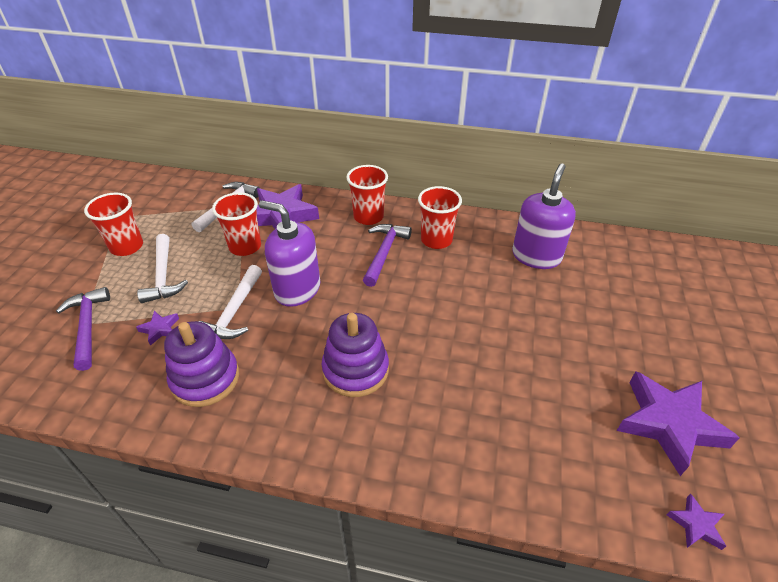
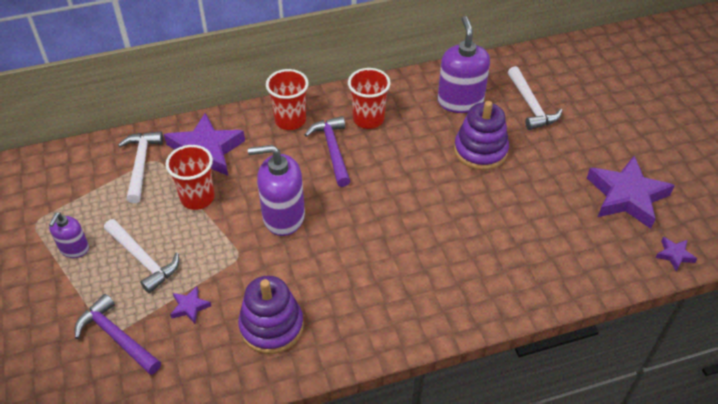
camera: 30 degrees left, 5 degrees up
red cup [84,193,143,256] -> purple soap dispenser [49,212,89,258]
white hammer [198,265,262,339] -> white hammer moved to [508,66,563,130]
purple stacking toy [322,313,389,397] -> purple stacking toy moved to [454,101,509,170]

